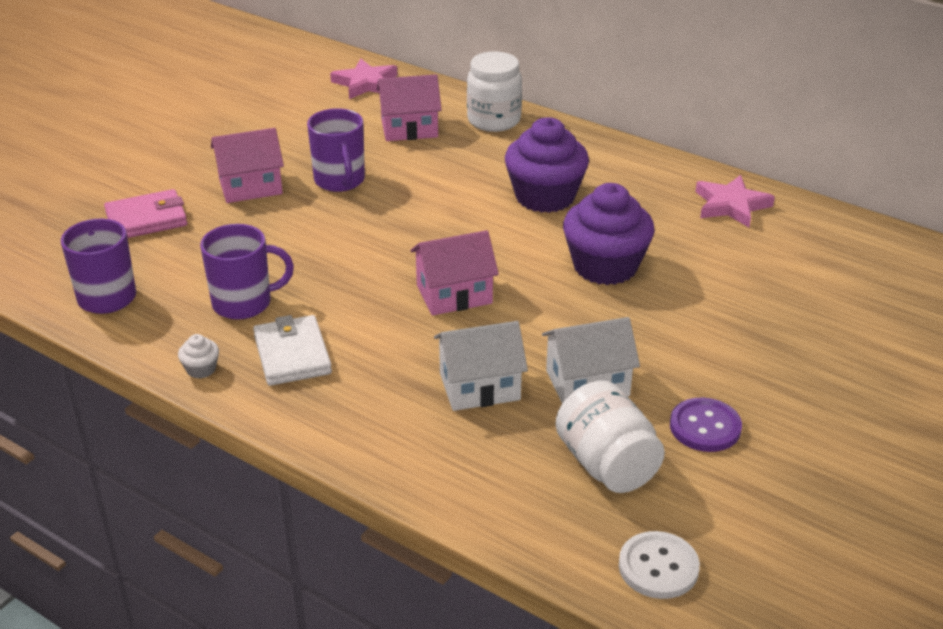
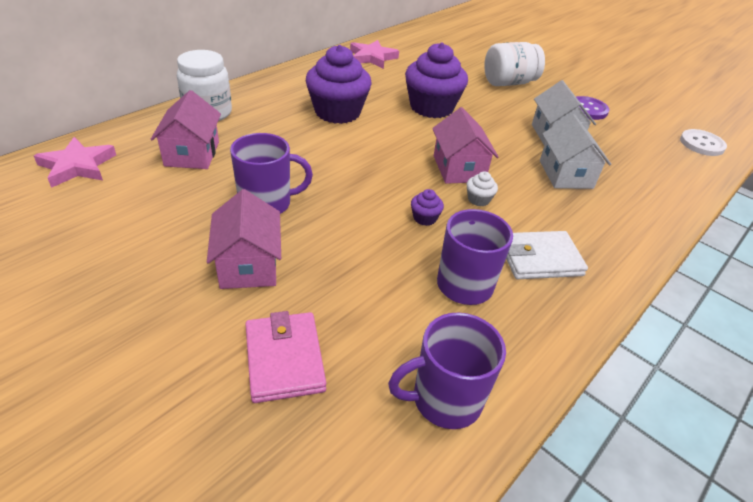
camera: 85 degrees left, 5 degrees up
white cupcake [178,334,219,379] -> white cupcake moved to [467,171,498,206]
white jar [555,380,665,493] -> white jar moved to [484,42,545,86]
none -> purple cupcake [411,189,444,226]

